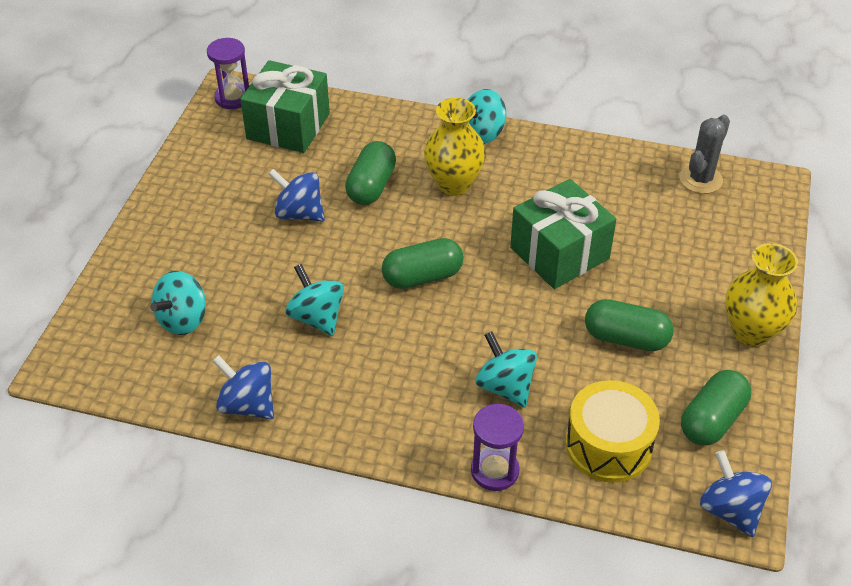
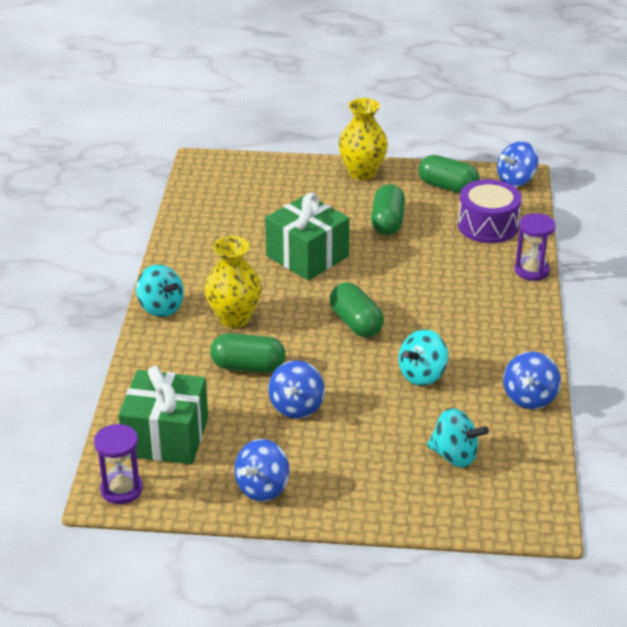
camera: 100 degrees left, 10 degrees down
turquoise spinning top [475,331,537,407] -> none
yellow drum [566,380,660,483] -> purple drum [458,179,522,243]
grey cactus [679,115,730,194] -> none
none -> blue spinning top [234,439,290,502]

